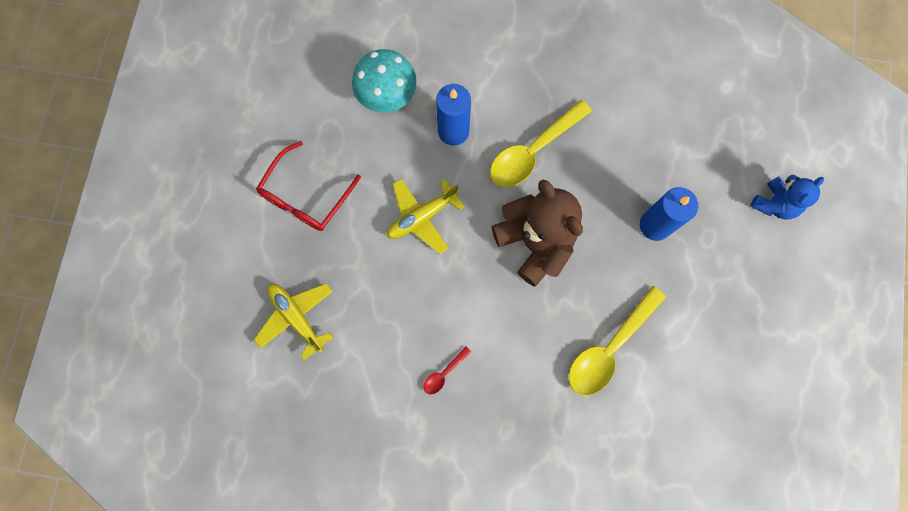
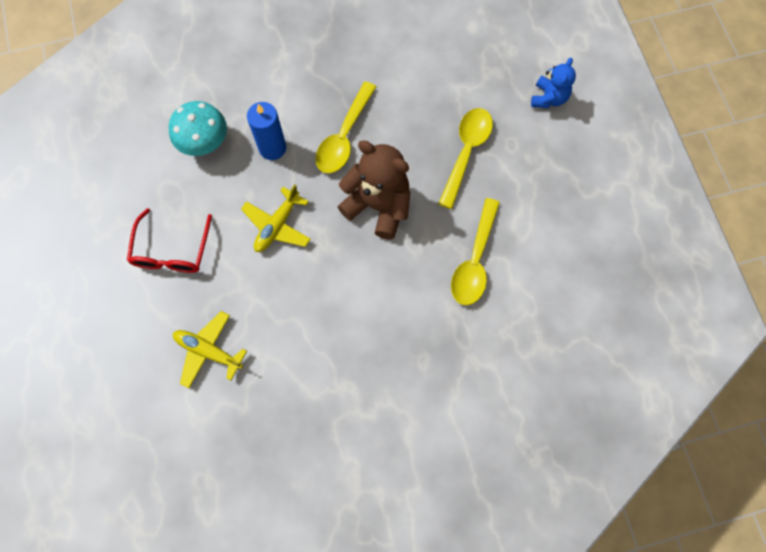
camera: 25 degrees left, 5 degrees down
red spoon [423,346,471,394] -> none
blue candle [640,187,698,241] -> yellow spoon [438,108,493,209]

